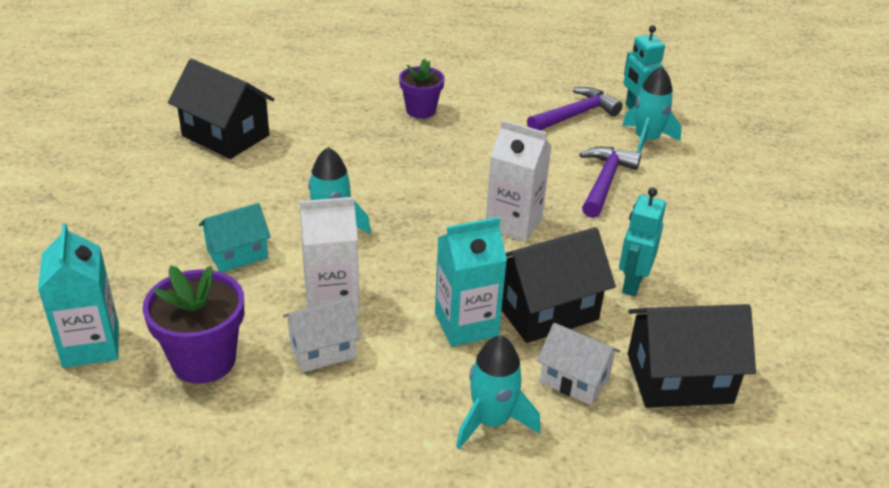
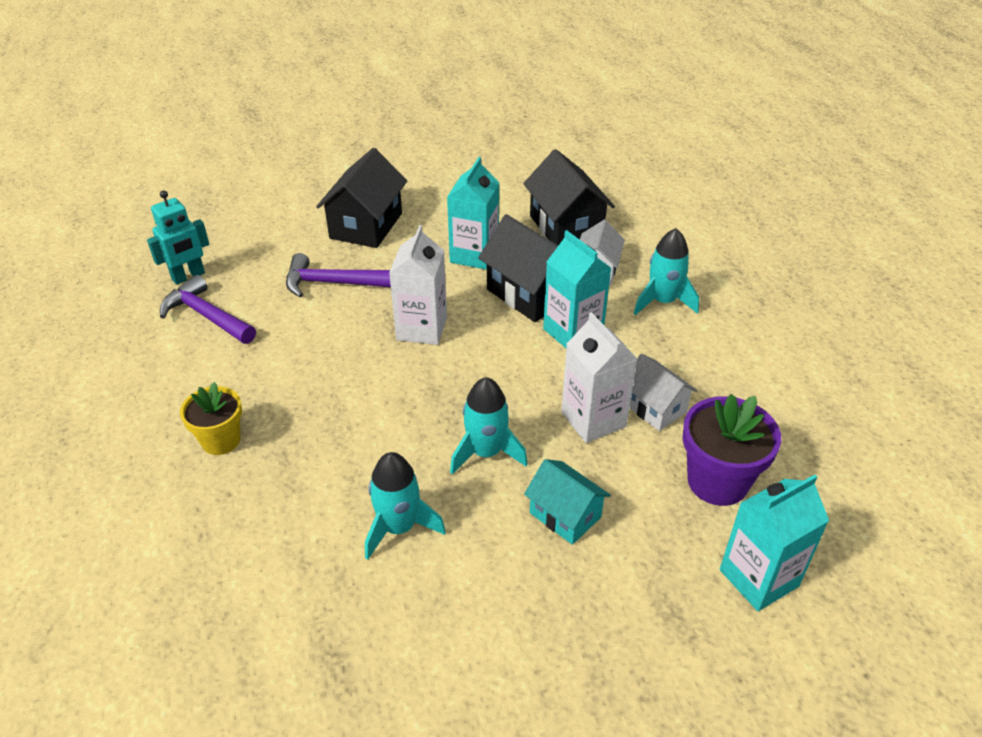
camera: 105 degrees left, 5 degrees up
black house [168,59,274,159] -> black house moved to [316,148,407,248]
purple flower pot [399,59,445,118] -> yellow flower pot [180,382,242,455]
turquoise robot [619,188,666,297] -> turquoise carton [447,157,500,270]
turquoise rocket [622,66,682,153] -> turquoise rocket moved to [365,452,446,560]

